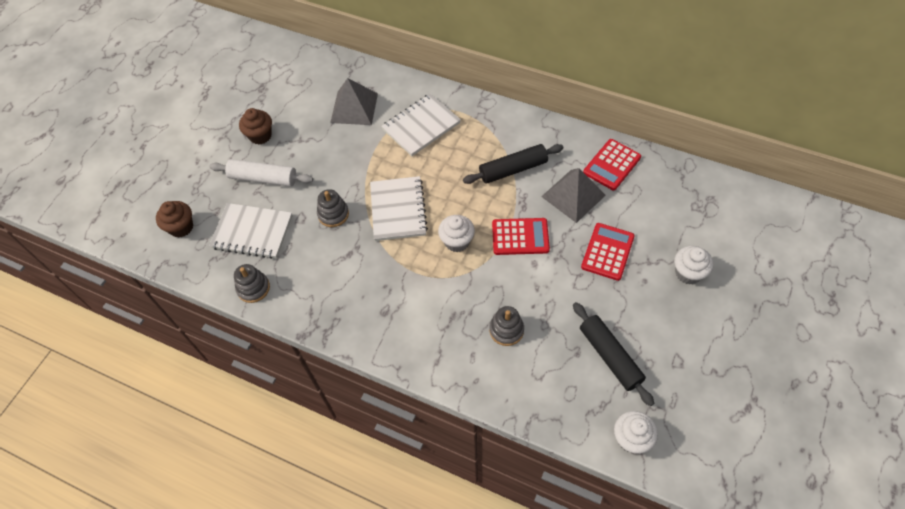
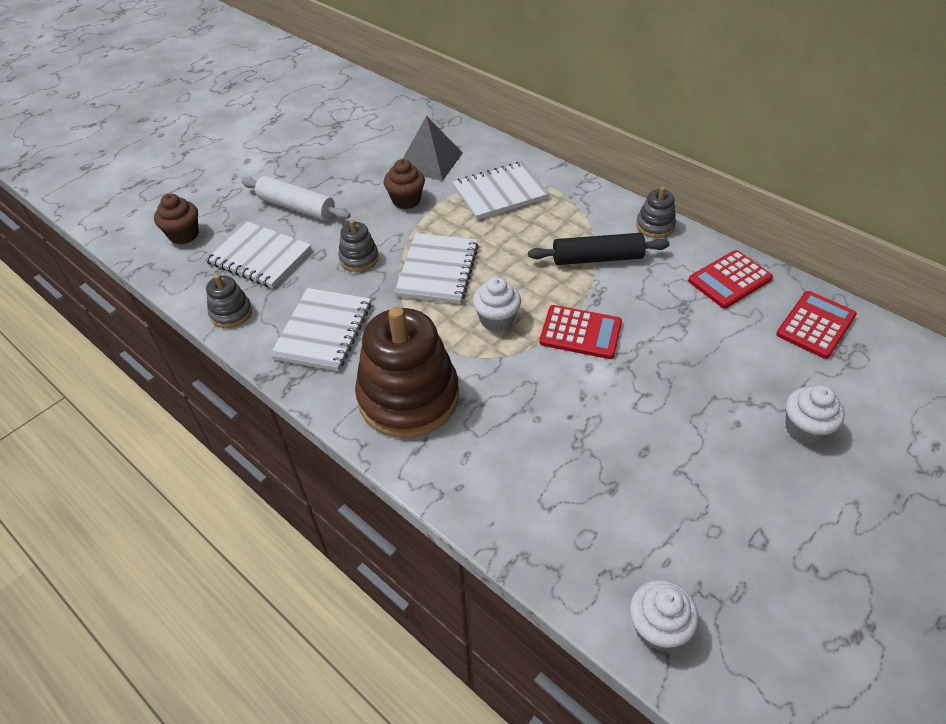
camera: 15 degrees right, 10 degrees down
brown cupcake [239,108,272,145] -> brown cupcake moved to [384,159,425,209]
grey stacking toy [489,306,524,346] -> grey stacking toy moved to [636,186,676,238]
grey pyramid [541,168,606,223] -> none
black rolling pin [573,302,654,406] -> none
red calculator [581,223,635,281] -> red calculator moved to [776,291,857,359]
none -> white notebook [270,288,371,371]
none -> brown stacking toy [355,307,459,438]

